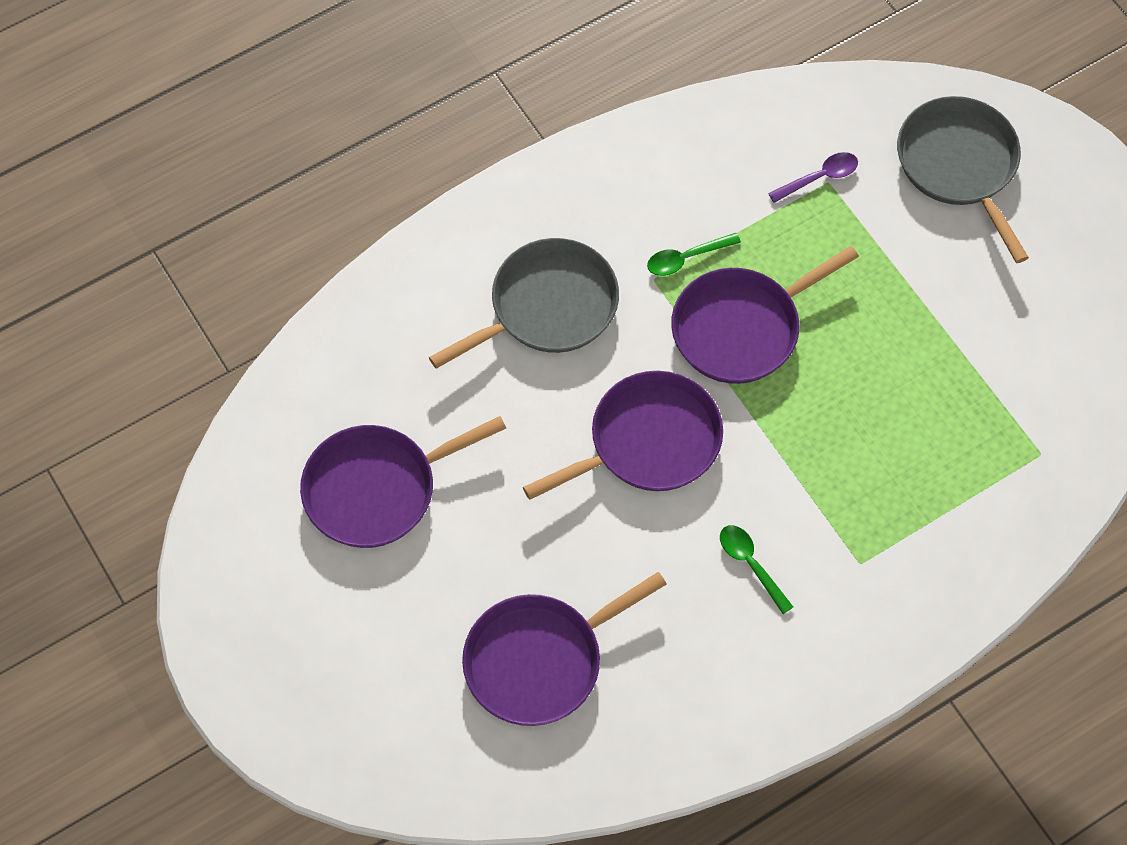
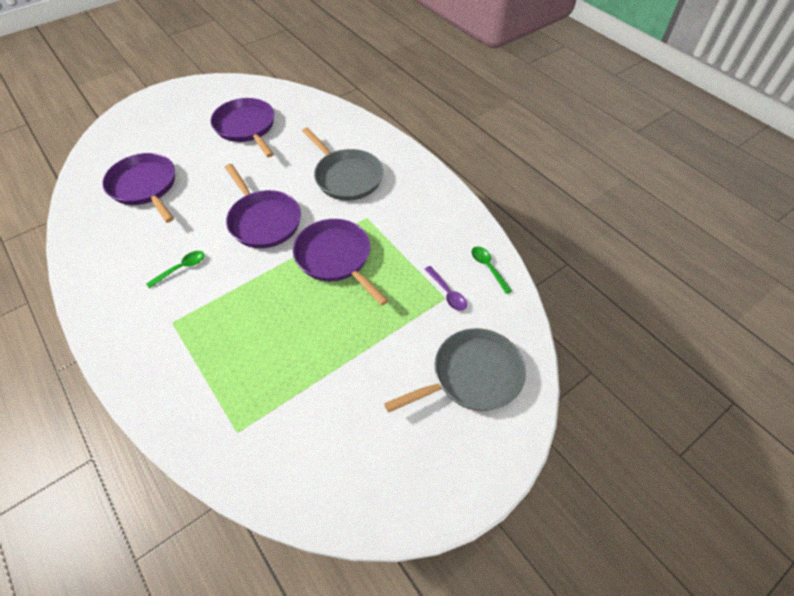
camera: 85 degrees right, 10 degrees down
green spoon [647,233,741,276] -> green spoon moved to [472,246,512,294]

